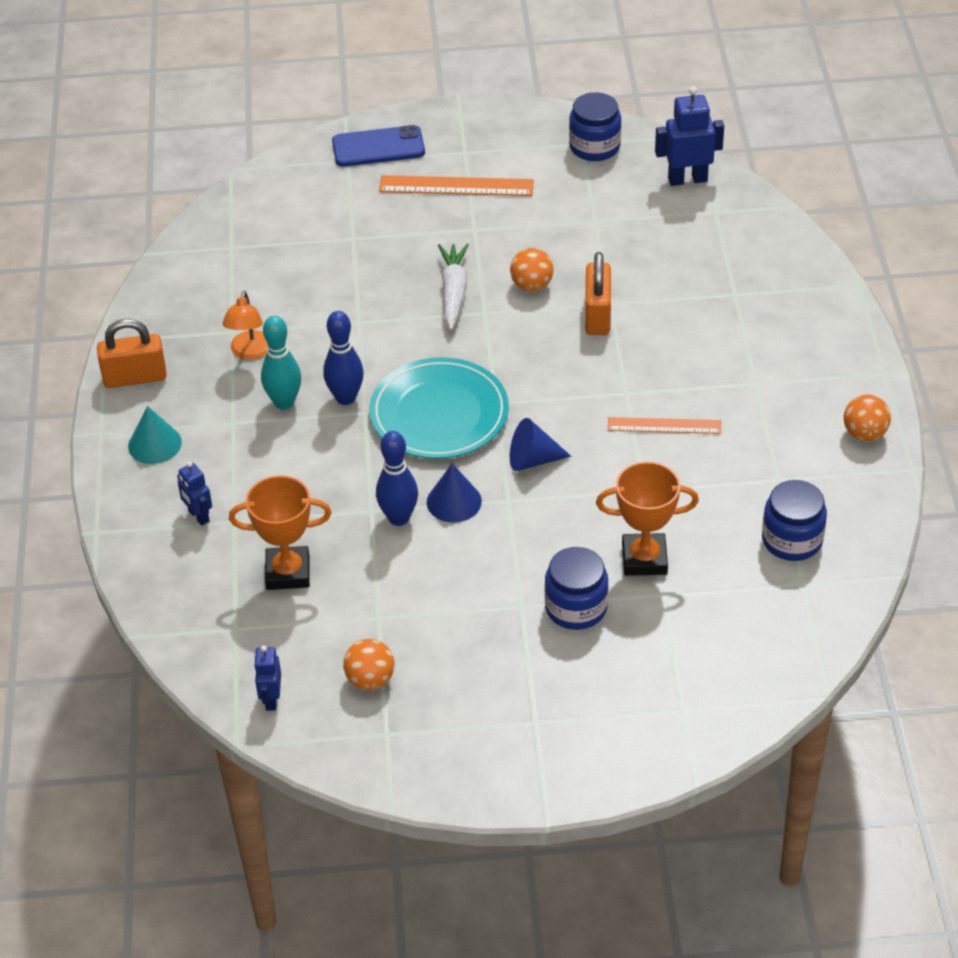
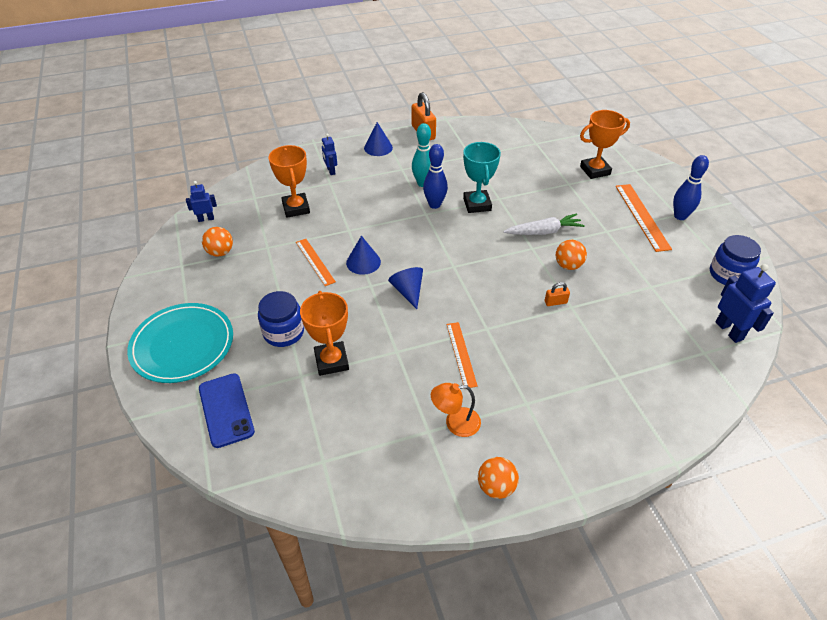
camera: 75 degrees right, 0 degrees up
turquoise cone [128,406,182,464] -> blue cone [364,122,393,156]
blue robot [177,461,212,526] -> blue robot turned 60 degrees counterclockwise [322,133,337,175]
orange lamp [222,291,267,360] -> orange lamp moved to [431,383,481,437]
blue phone [332,125,425,167] -> blue phone moved to [199,373,255,448]
turquoise plate [369,357,509,459] -> turquoise plate moved to [127,303,233,383]
blue bowling pin [376,431,418,526] -> blue bowling pin moved to [673,155,709,220]
orange padlock [585,252,611,335] -> orange padlock [545,282,570,306], size x0.50
blue jar [762,480,827,561] -> none
none -> orange ruler [296,239,336,286]
none -> turquoise trophy [463,142,501,213]
none -> orange trophy [580,110,630,179]

